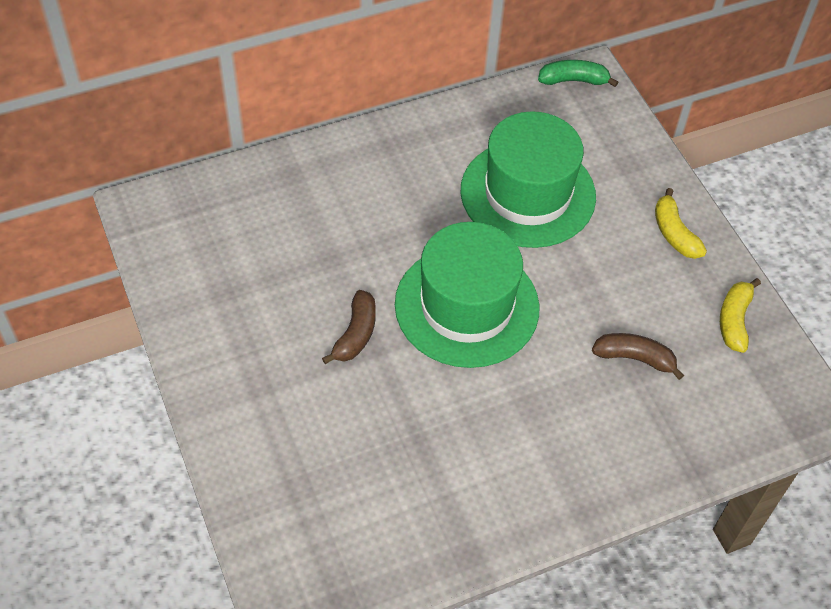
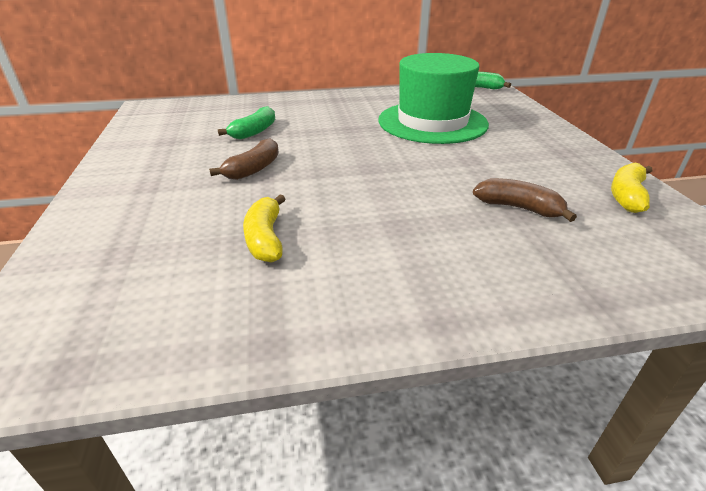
camera: 15 degrees right, 20 degrees down
green hat [395,222,540,368] -> none
yellow banana [655,188,707,259] -> yellow banana moved to [243,194,285,263]
none -> green banana [218,106,275,140]

